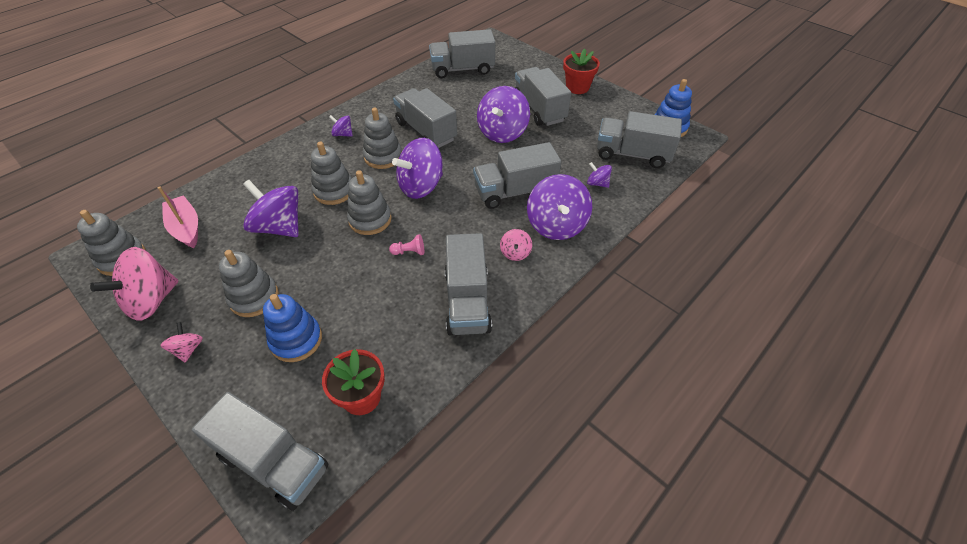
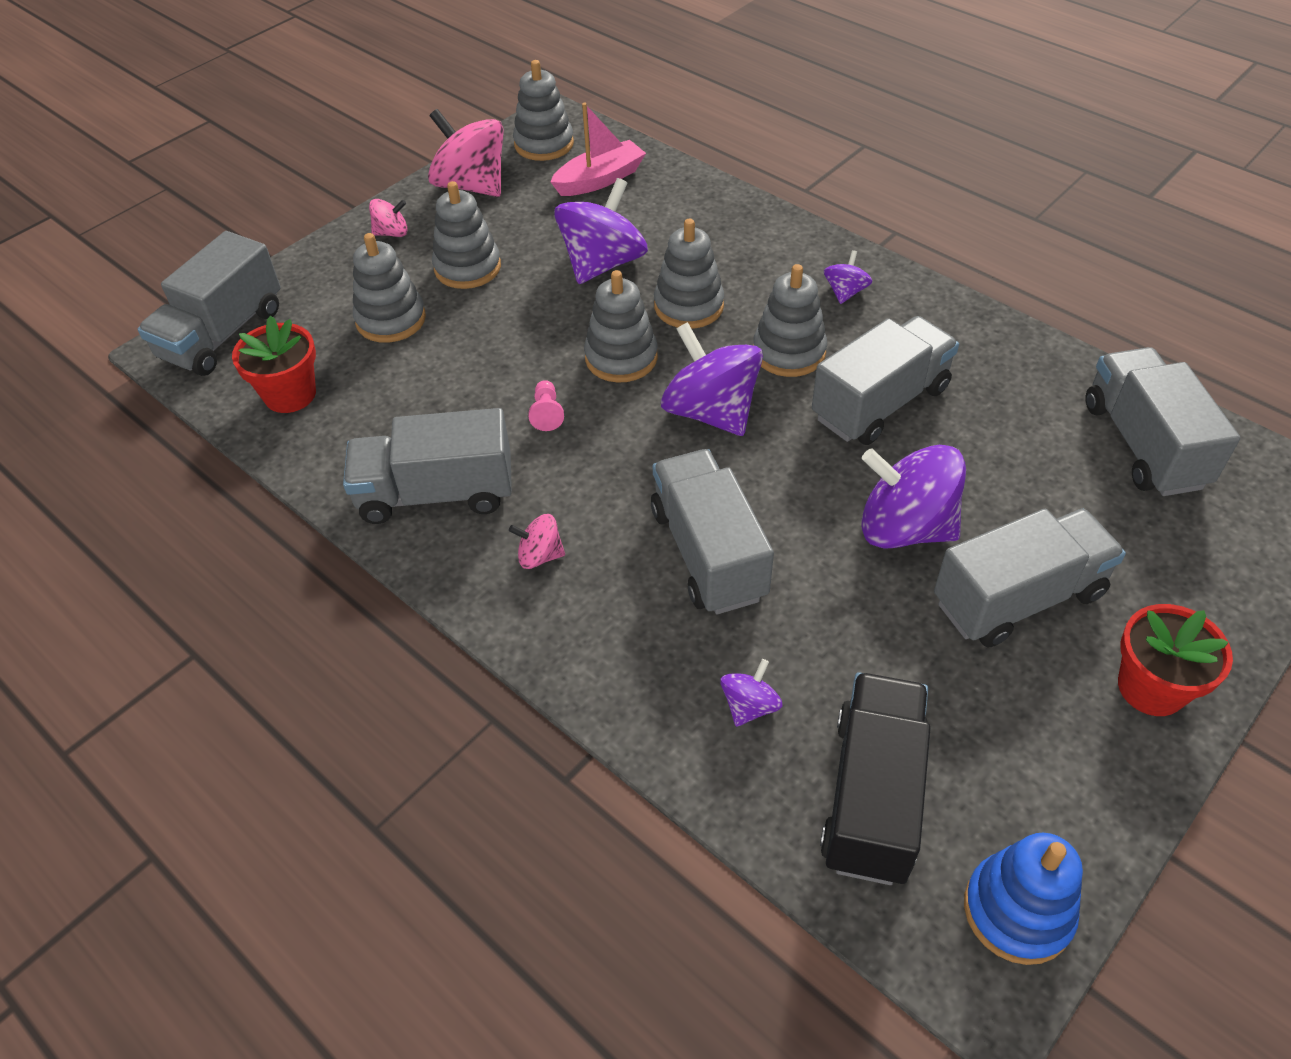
camera: 90 degrees right, 0 degrees up
blue stacking toy [263,294,322,362] -> grey stacking toy [353,233,426,343]
purple spinning top [527,174,592,240] -> none
grey truck [597,111,682,168] -> black truck [820,672,931,885]

